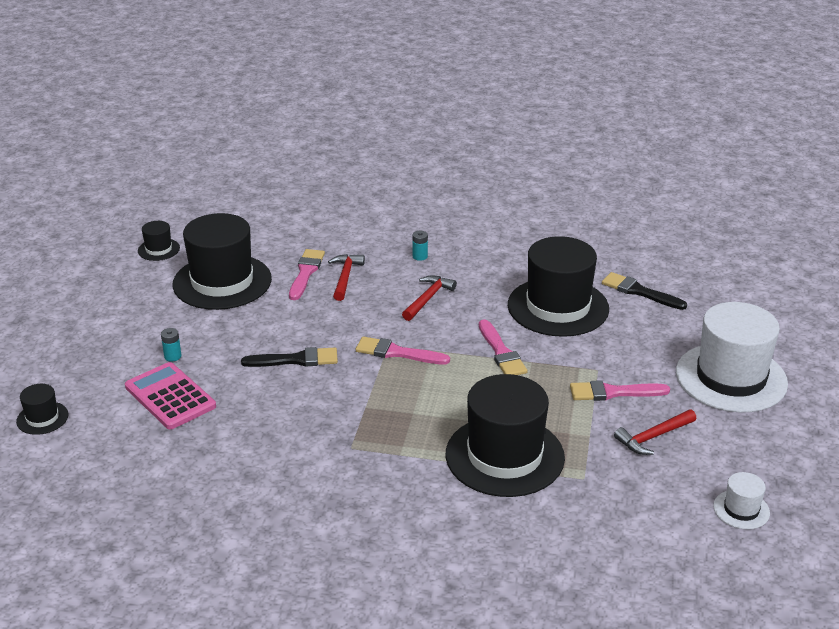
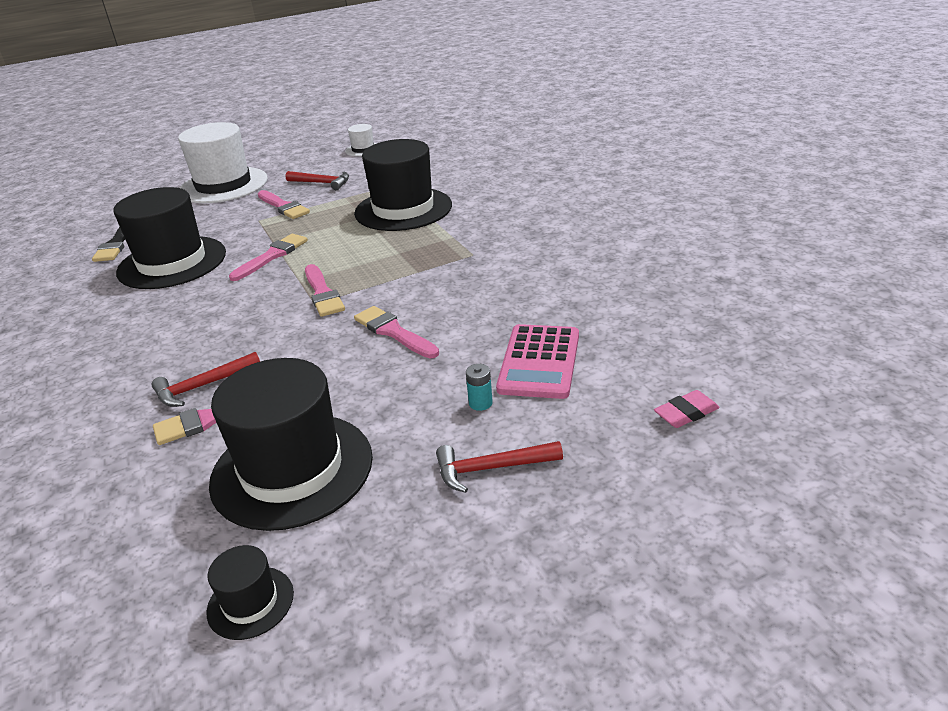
camera: 125 degrees left, 0 degrees up
black hat [16,384,68,435] -> pink eraser [654,390,720,428]
black brush [241,347,338,367] -> pink brush [354,306,439,358]
red hammer [402,275,457,321] -> red hammer moved to [436,441,563,493]
turquoise battery [412,231,428,261] -> none

